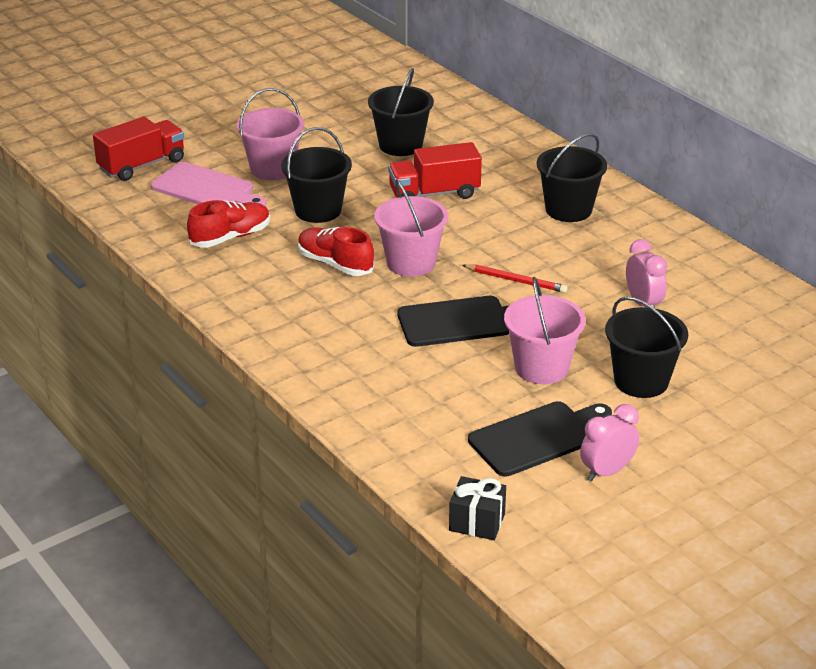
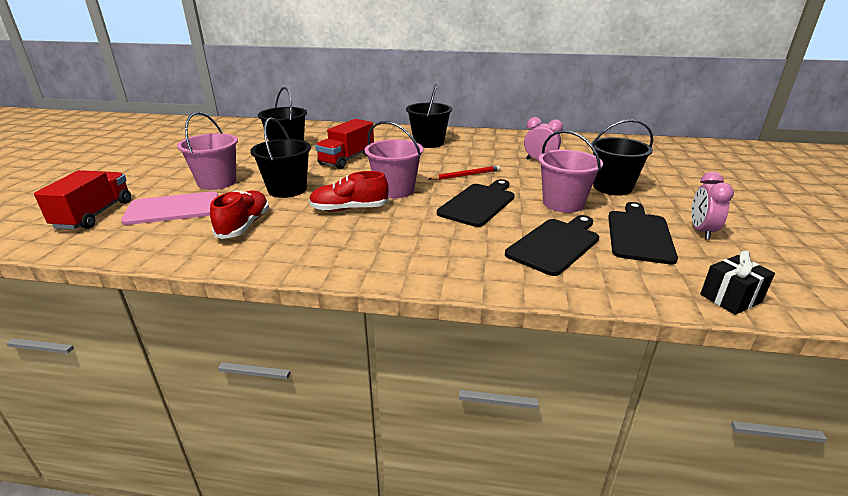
camera: 45 degrees left, 5 degrees down
none -> black cutting board [505,215,599,276]

